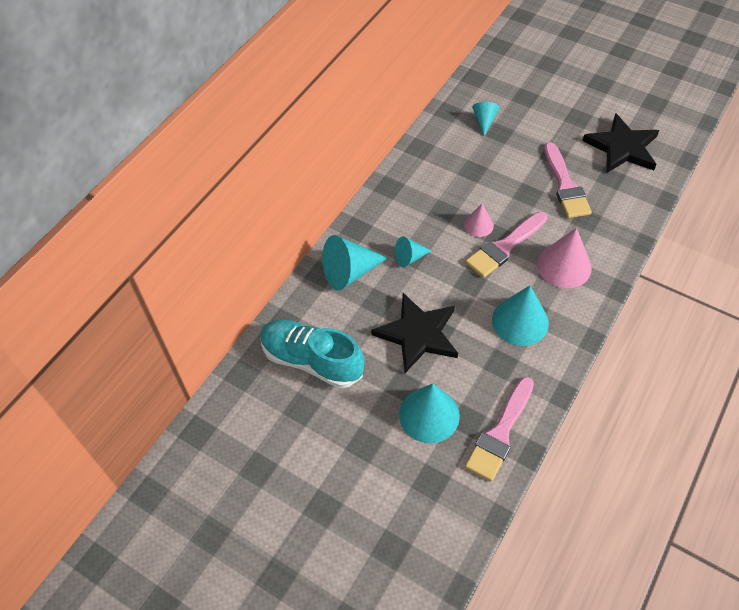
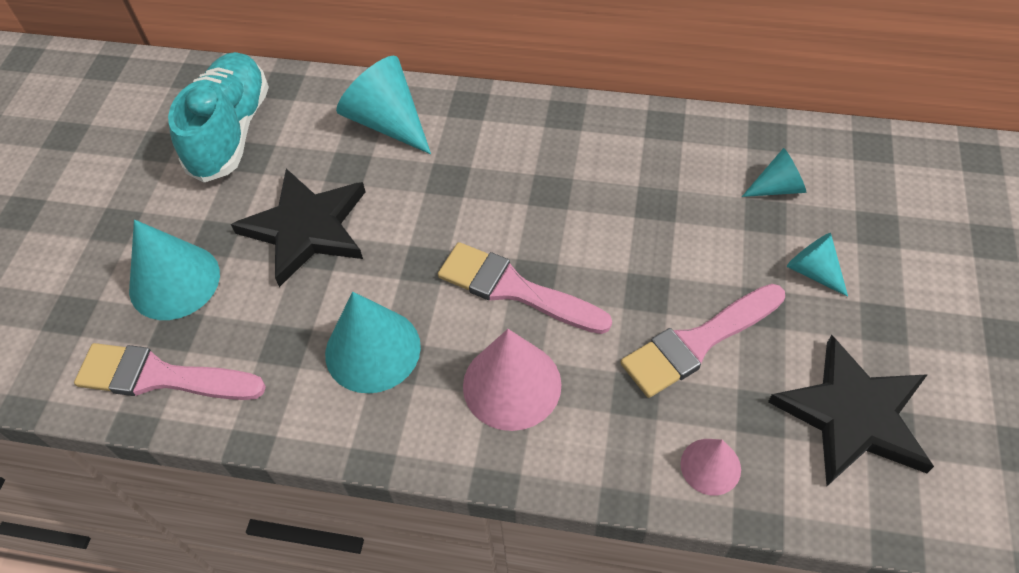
camera: 70 degrees right, 0 degrees up
turquoise cone [395,236,432,267] -> turquoise cone moved to [787,233,848,297]
pink cone [464,204,494,237] -> pink cone moved to [680,439,741,495]

